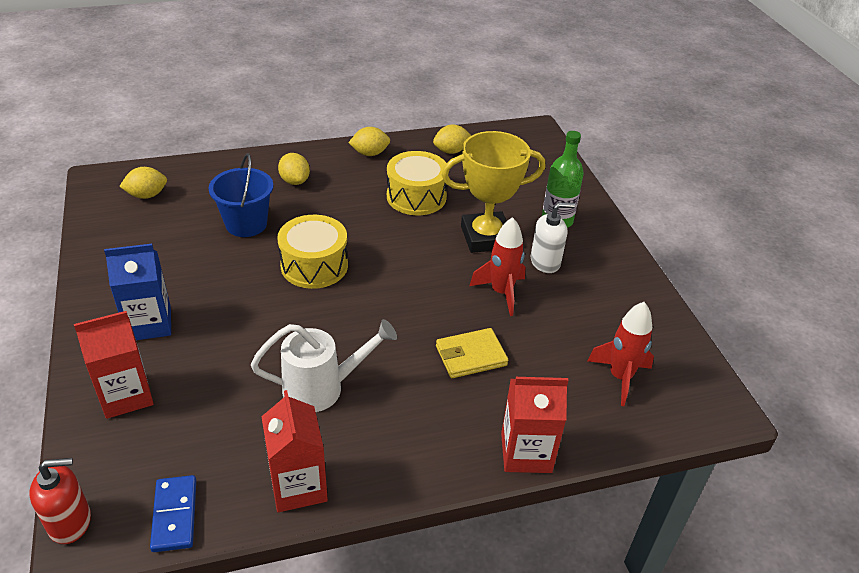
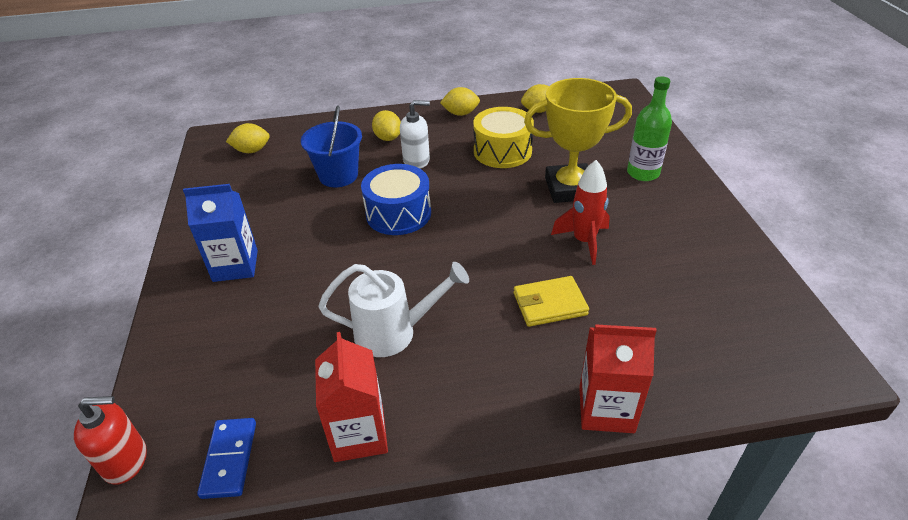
camera: 10 degrees right, 0 degrees up
red carton [74,311,154,419] -> none
yellow drum [277,215,348,289] -> blue drum [361,164,431,235]
white soap dispenser [531,202,575,273] -> white soap dispenser moved to [400,100,430,169]
red rocket [588,302,654,406] -> none

